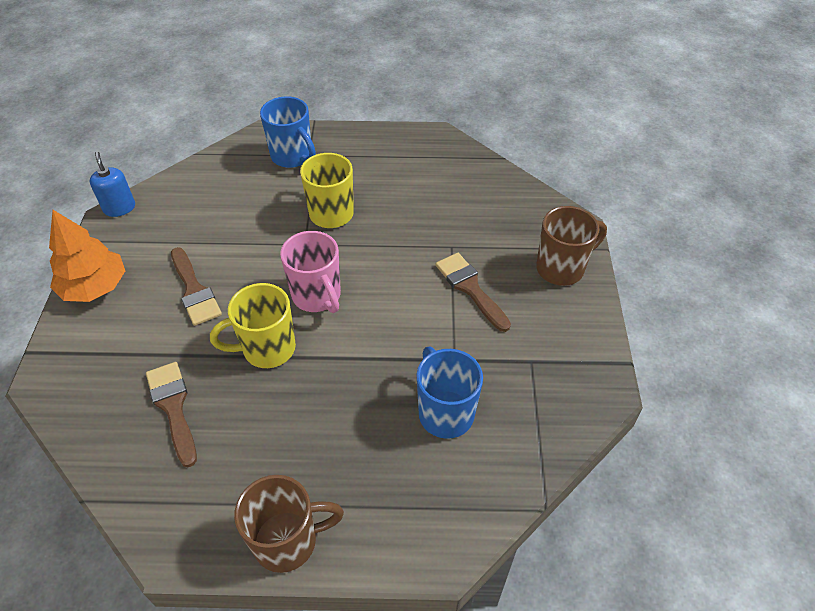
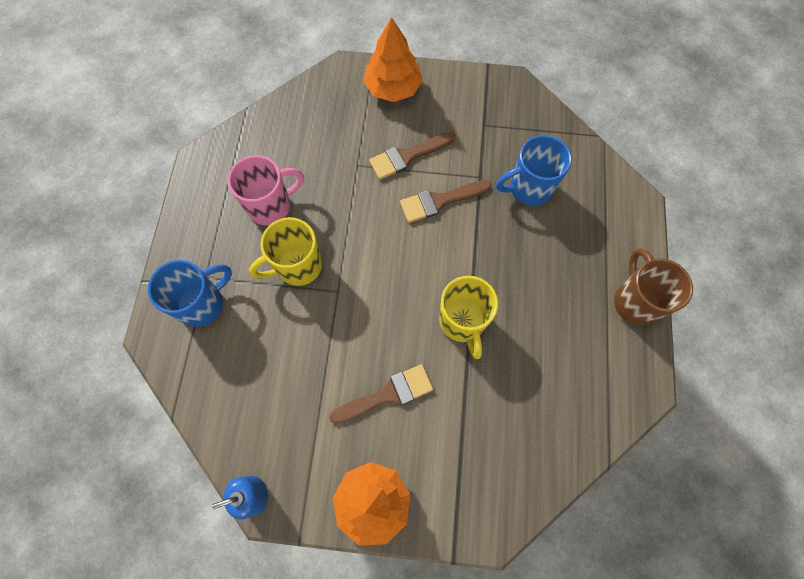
camera: 85 degrees left, 20 degrees up
brown brush [146,362,197,467] -> brown brush moved to [400,180,492,223]
pink mug [280,231,341,313] -> pink mug moved to [228,155,304,226]
brown mug [536,206,607,286] -> orange tree [363,17,423,102]

